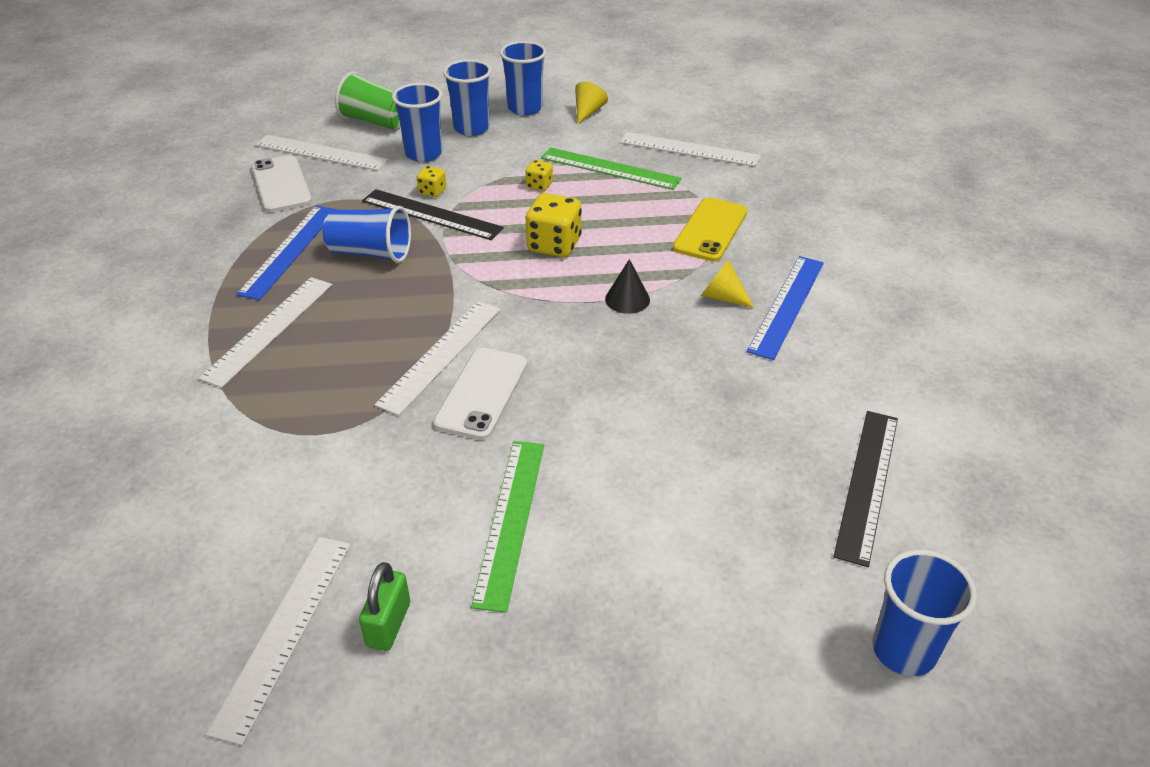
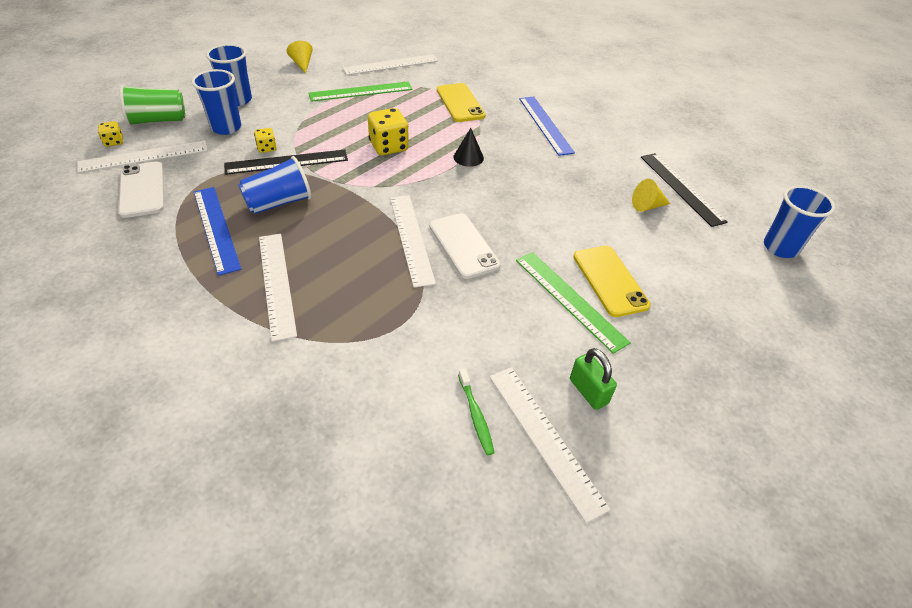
camera: 45 degrees left, 5 degrees up
white phone [251,155,312,212] -> white phone turned 45 degrees clockwise [118,161,164,218]
blue cup [500,41,547,115] -> none
yellow dice [525,160,553,191] -> yellow dice moved to [98,121,123,147]
yellow cone [701,260,754,308] -> yellow cone moved to [632,179,670,212]
none -> green toothbrush [458,368,495,455]
none -> yellow phone [574,246,651,317]

